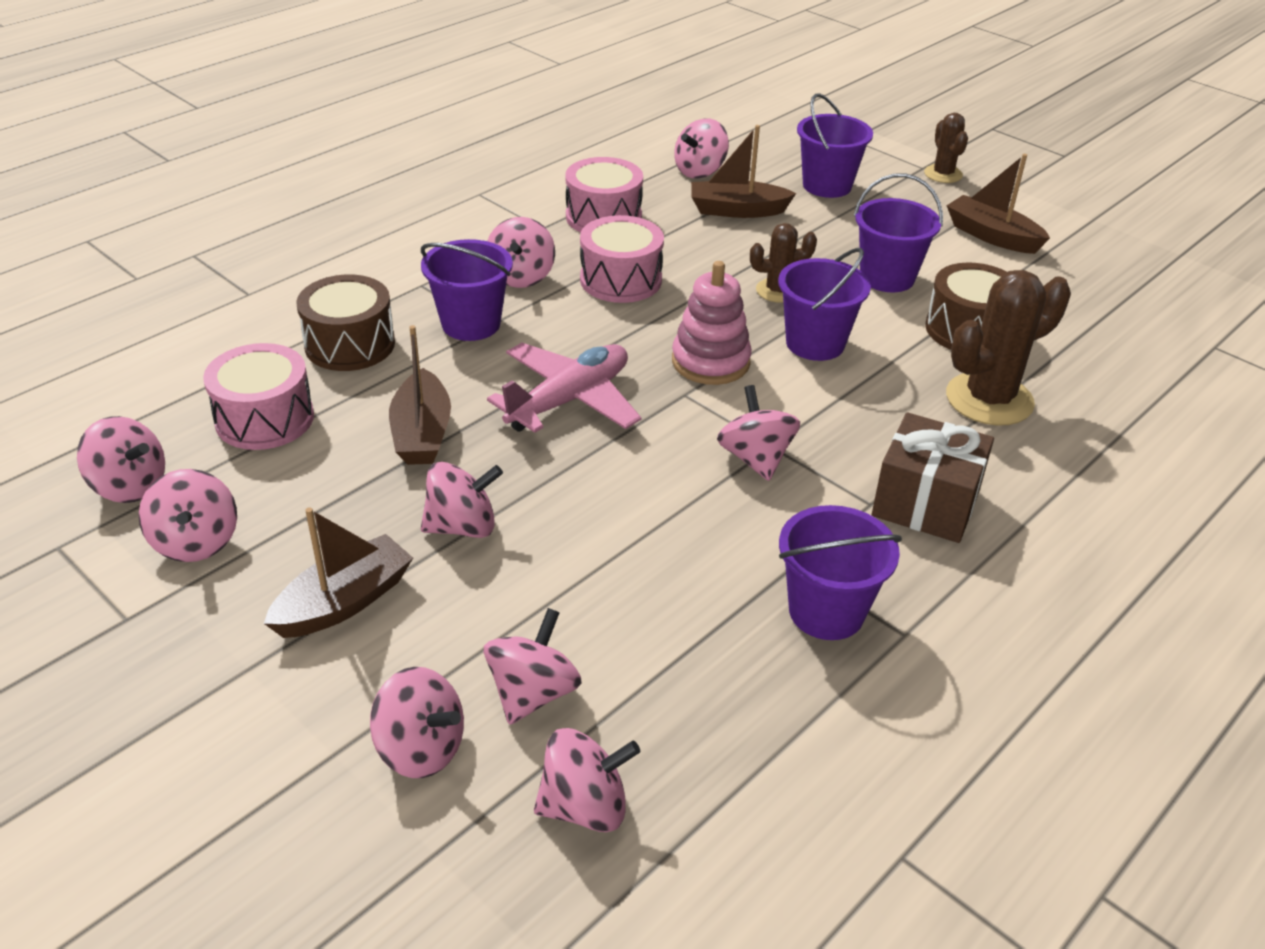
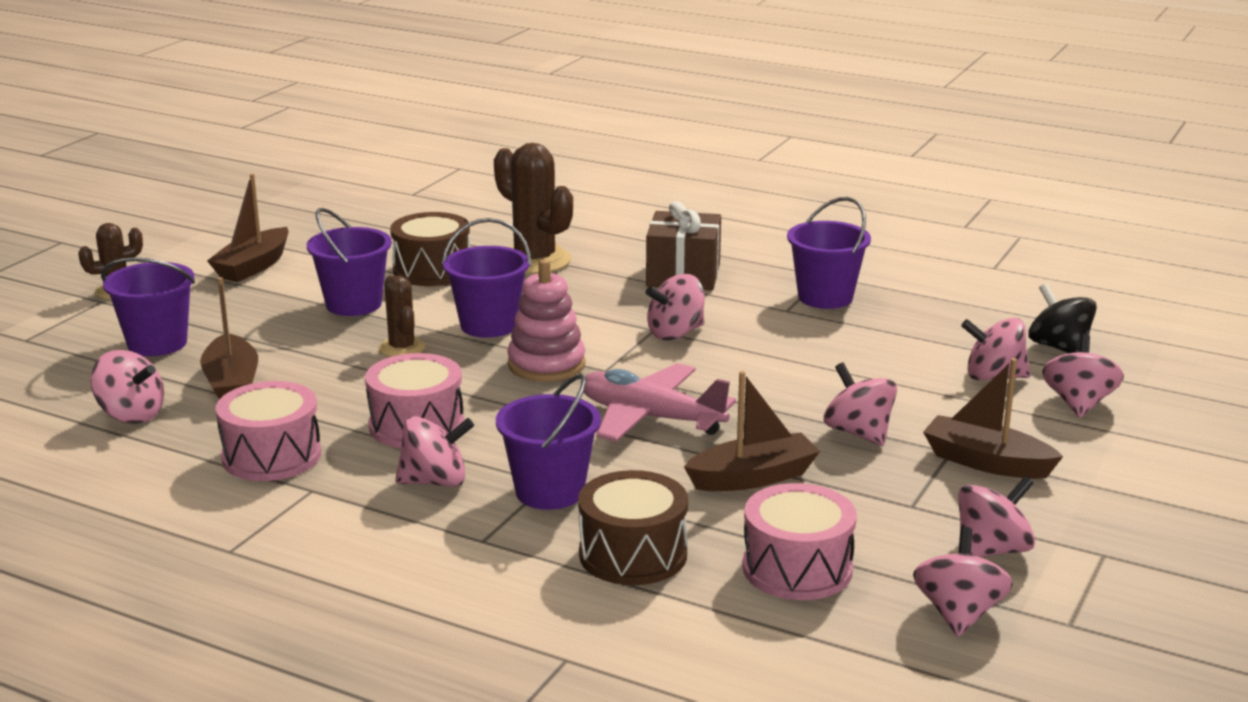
camera: 105 degrees left, 15 degrees down
pink spinning top [534,728,640,832] -> black spinning top [1029,284,1097,353]

